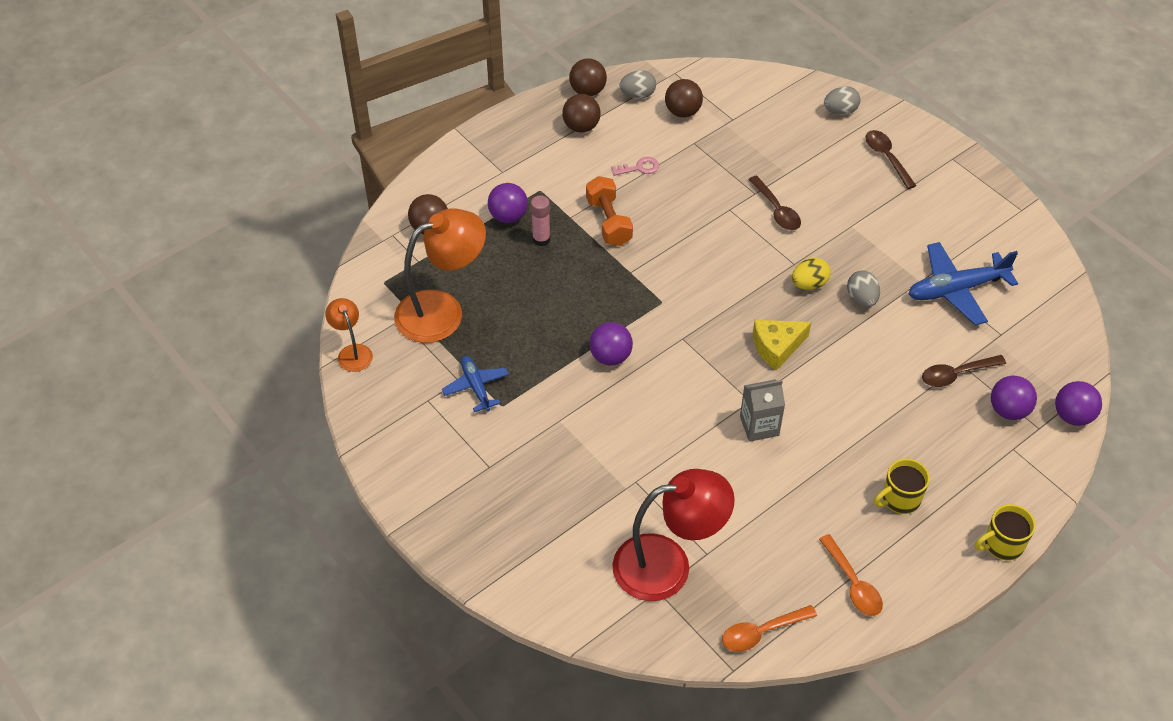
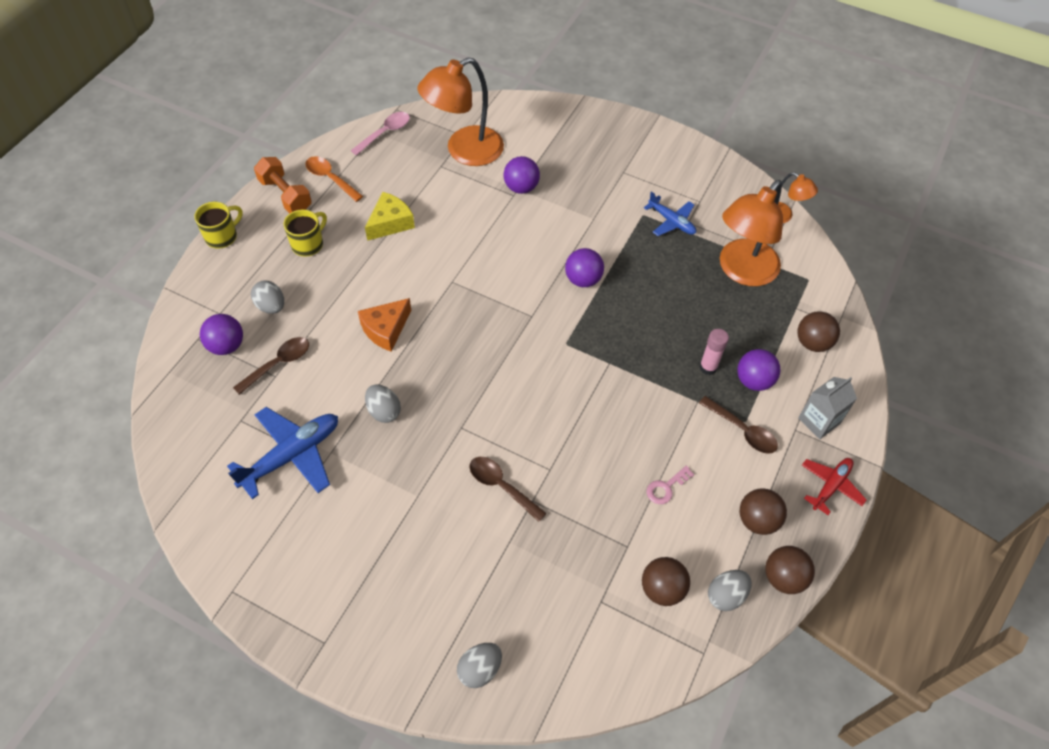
camera: 155 degrees right, 5 degrees up
orange dumbbell [586,176,633,246] -> orange dumbbell moved to [254,157,312,214]
red lamp [612,469,735,601] -> orange lamp [417,57,504,166]
orange spoon [722,605,817,652] -> pink spoon [350,112,410,156]
grey carton [740,380,785,442] -> grey carton moved to [798,377,857,439]
yellow cheese [753,320,811,371] -> yellow cheese moved to [365,192,415,241]
yellow egg [792,258,831,290] -> none
brown spoon [865,130,916,189] -> brown spoon moved to [699,396,778,454]
purple ball [1055,381,1102,426] -> purple ball moved to [504,156,540,194]
none -> grey egg [251,280,284,314]
none -> orange cheese [358,298,411,351]
none -> red plane [802,458,867,515]

